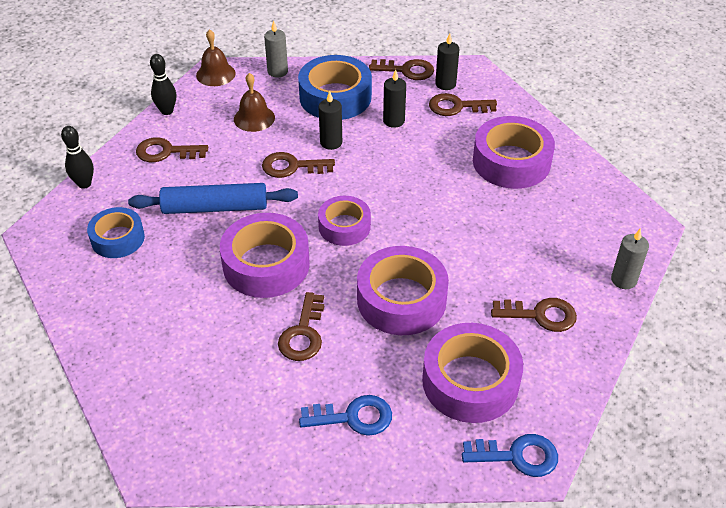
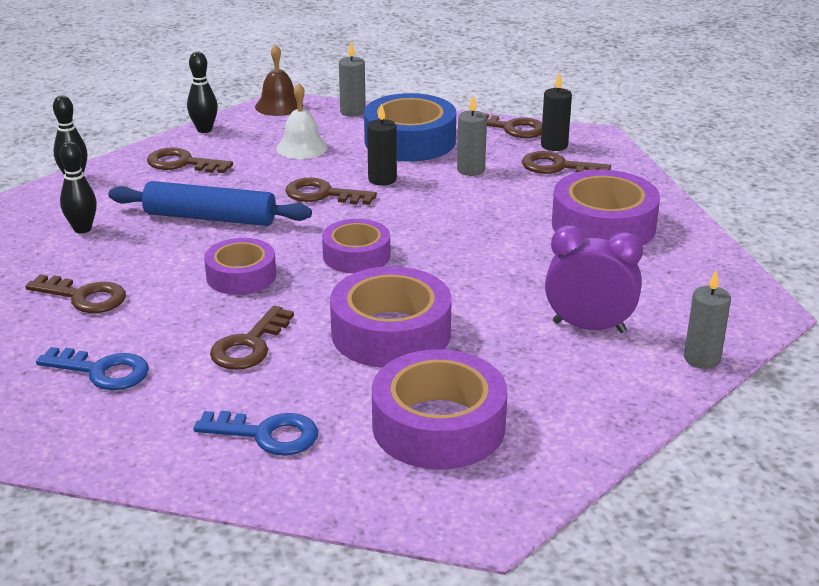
camera: 15 degrees right, 15 degrees down
blue tape [87,207,145,258] -> black bowling pin [60,141,97,233]
purple tape [220,213,310,298] -> purple tape [204,238,276,295], size x0.62
brown bell [234,73,275,132] -> white bell [276,83,328,159]
black candle [383,69,406,128] -> grey candle [457,95,487,176]
blue key [462,434,558,477] -> blue key moved to [36,347,149,390]
brown key [491,298,577,332] -> brown key moved to [25,274,126,313]
none -> purple clock [545,225,643,333]

